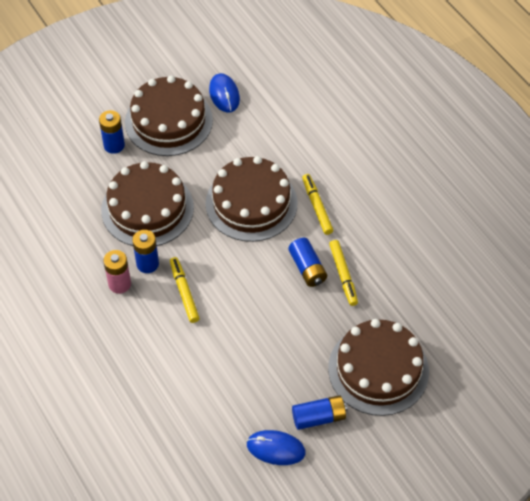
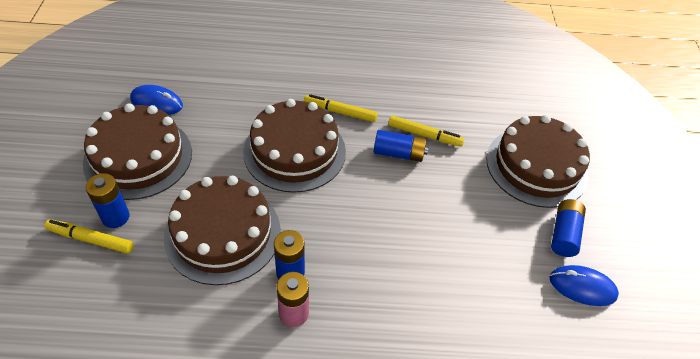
camera: 60 degrees left, 5 degrees down
yellow marker [170,257,200,323] -> yellow marker moved to [44,219,134,253]
blue mouse [247,430,306,465] -> blue mouse turned 60 degrees clockwise [549,265,619,306]

